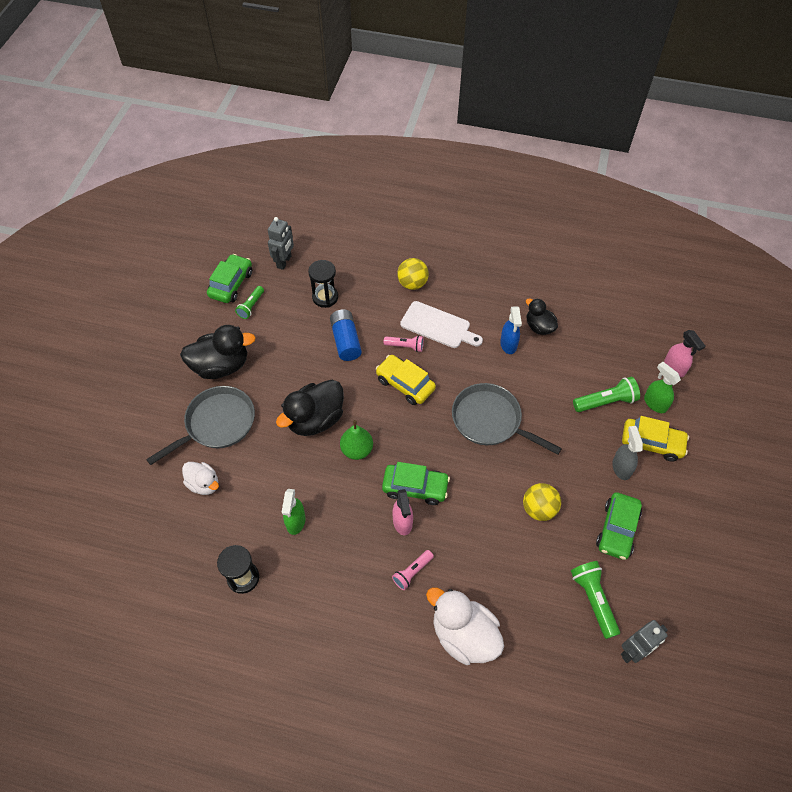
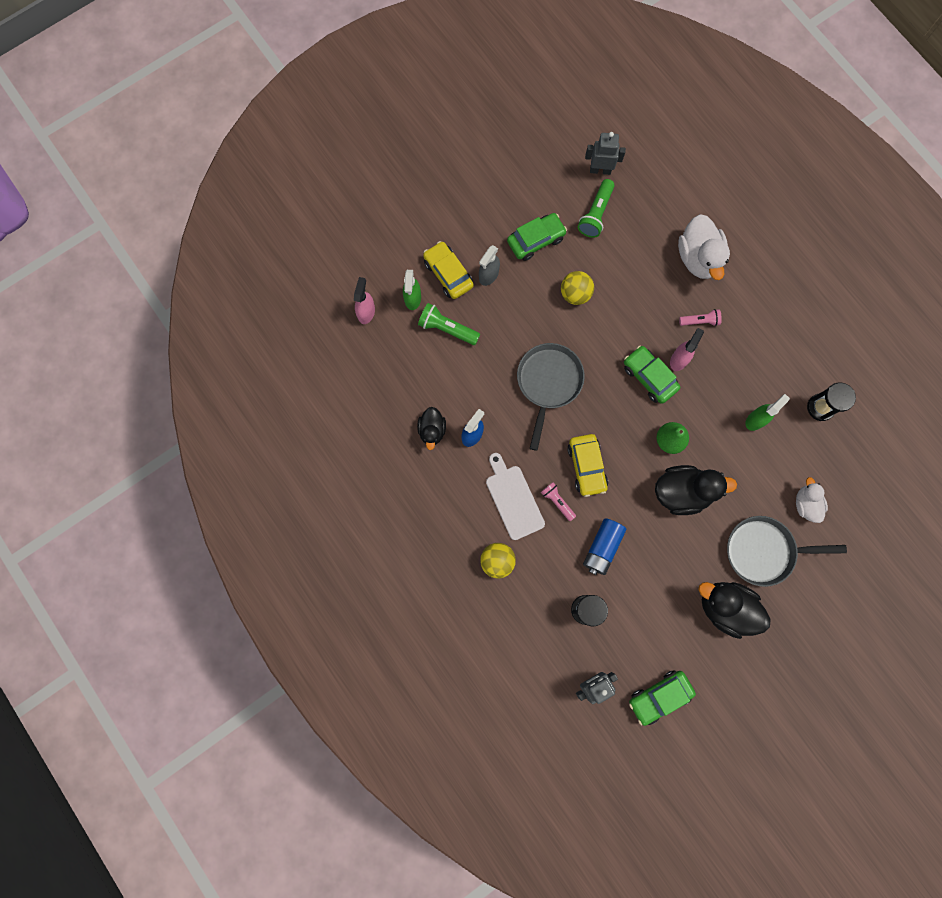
camera: 140 degrees left, 20 degrees up
green flashlight [235,286,264,319] -> none
grey pan [452,383,562,455] -> grey pan turned 150 degrees counterclockwise [517,343,585,451]

